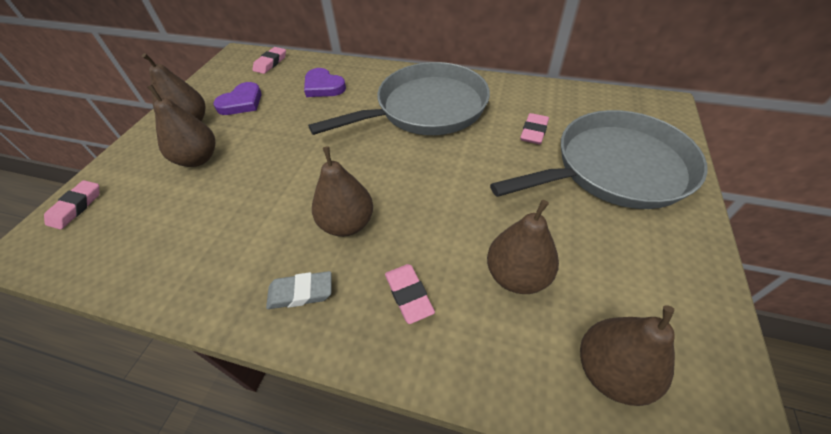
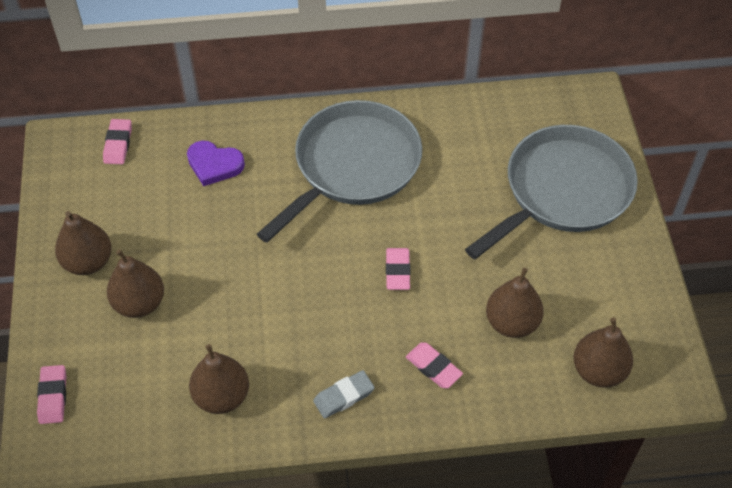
camera: 25 degrees left, 5 degrees up
purple heart [213,82,262,115] -> none
brown pear [312,146,373,237] -> brown pear moved to [189,344,249,414]
pink eraser [520,113,549,144] -> pink eraser moved to [386,248,411,290]

